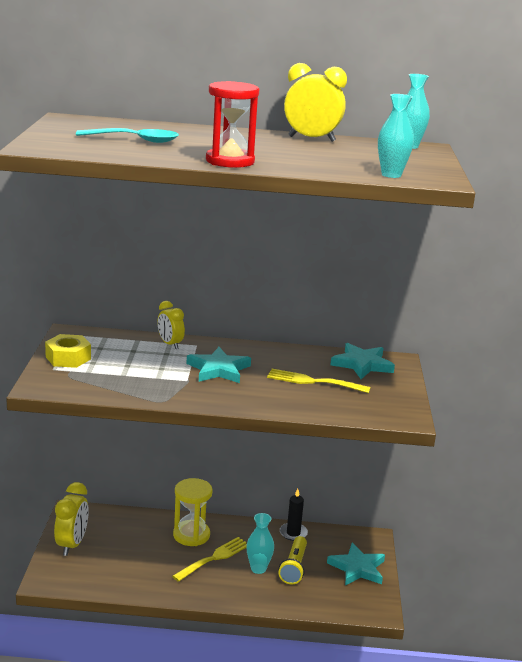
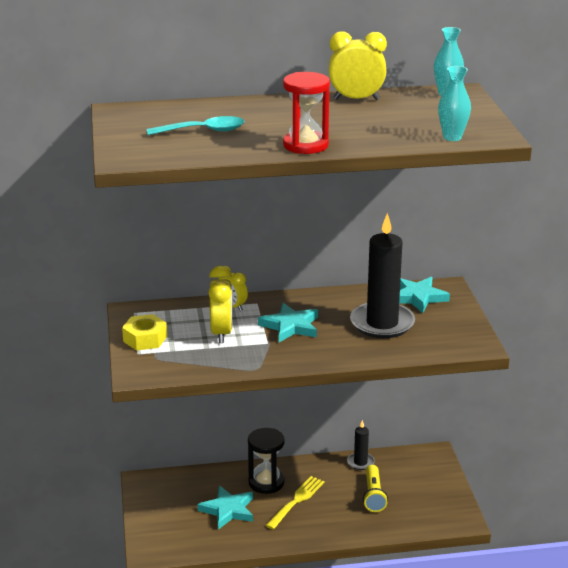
camera: 10 degrees left, 5 degrees up
yellow clock [54,482,89,556] -> yellow clock moved to [208,266,232,343]
yellow hourglass [173,478,213,546] -> black hourglass [248,428,285,494]
turquoise vase [246,513,274,574] -> none
yellow fork [267,369,371,393] -> black candle [350,213,415,338]
turquoise star [327,543,385,586] -> turquoise star moved to [197,486,253,530]

